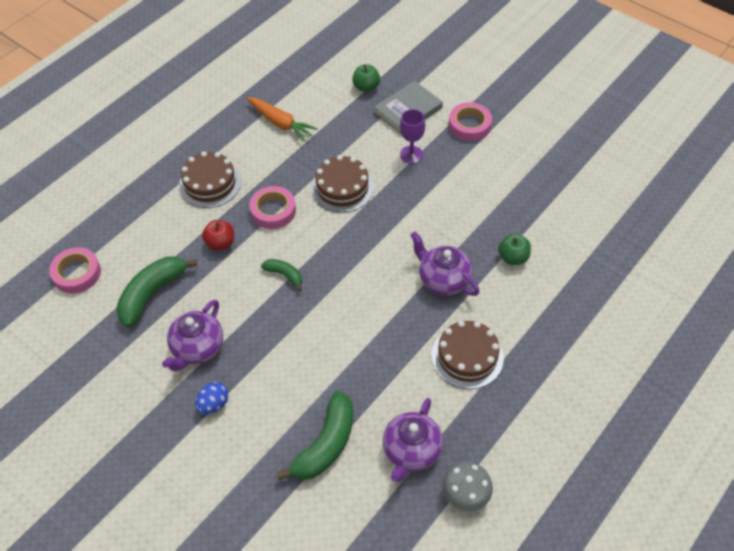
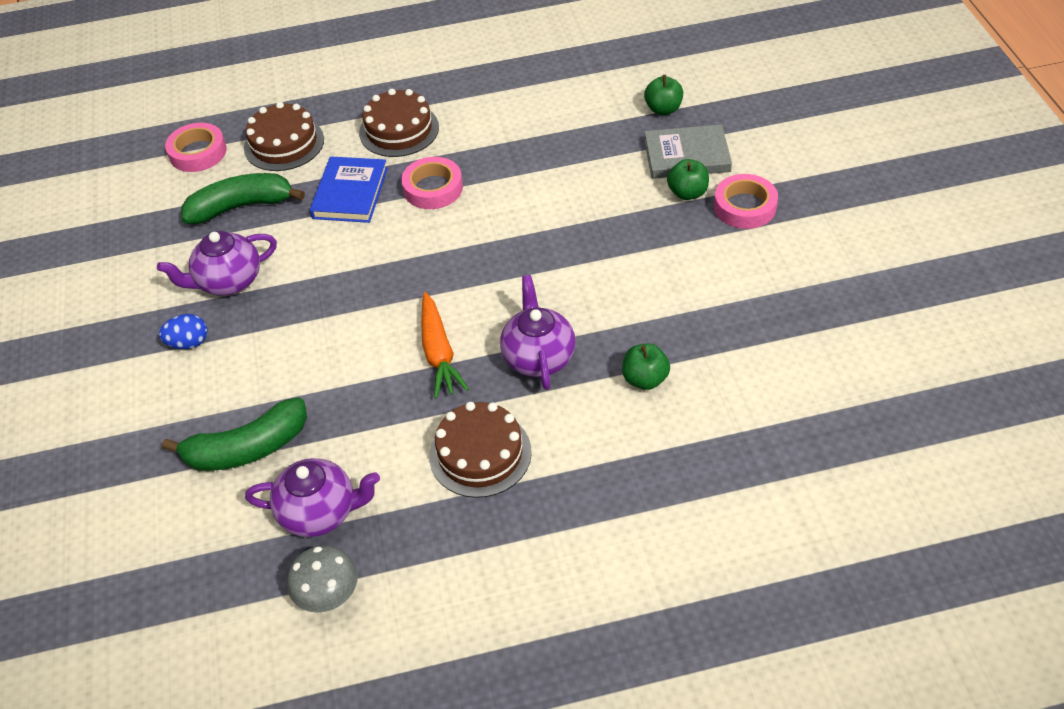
camera: 40 degrees right, 5 degrees down
red apple [202,220,234,251] -> blue book [310,156,388,223]
orange carrot [247,97,318,142] -> orange carrot moved to [421,292,469,399]
green banana [261,259,302,291] -> none
brown cake [311,155,374,213] -> brown cake moved to [244,102,324,171]
purple teapot [383,398,443,482] -> purple teapot turned 150 degrees counterclockwise [245,458,380,537]
purple goblet [400,109,425,164] -> none
none -> green apple [667,159,709,200]

